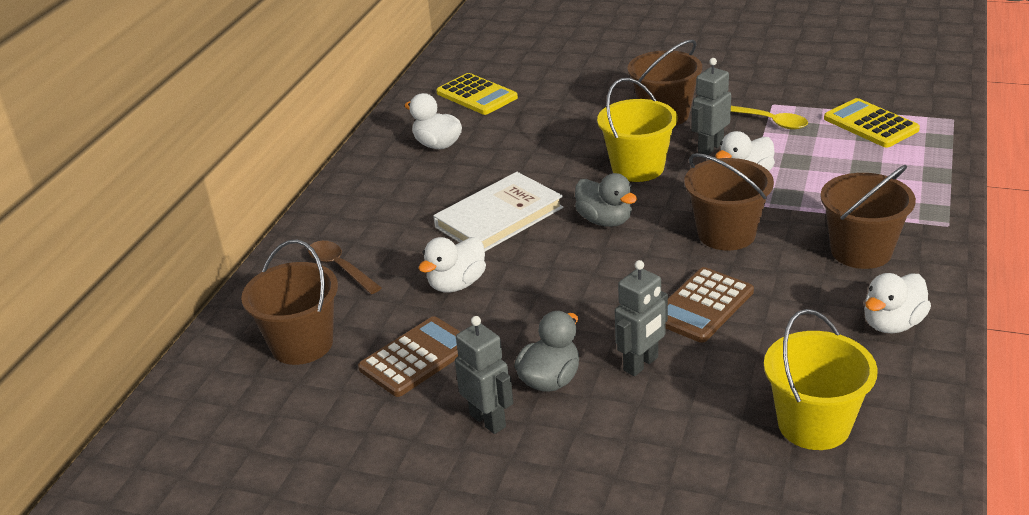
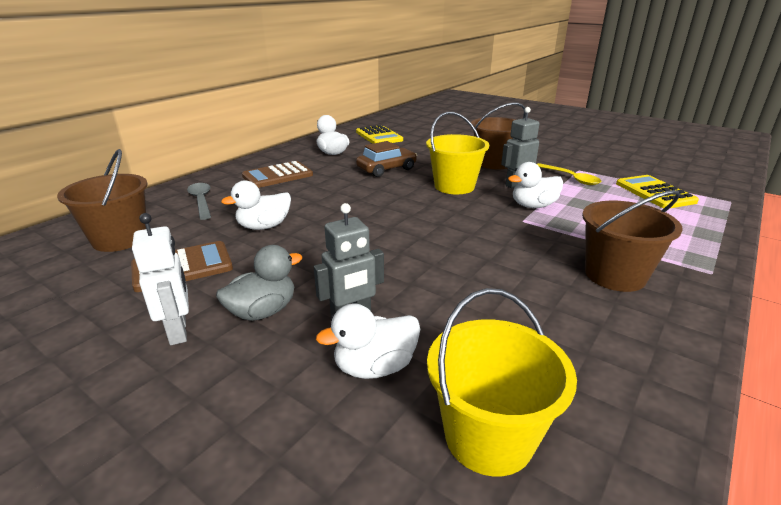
camera: 15 degrees right, 5 degrees down
brown spoon [308,241,382,294] -> grey spoon [187,183,211,220]
white book [433,172,563,251] -> none
grey robot [455,316,513,434] -> white robot [132,213,189,345]
grey duck [575,173,637,227] -> none
brown calculator [665,267,754,343] -> brown calculator moved to [242,161,313,188]
brown bucket [684,153,774,250] -> none
white duck [864,273,931,333] -> white duck moved to [316,304,420,379]
none -> brown car [356,141,417,177]

